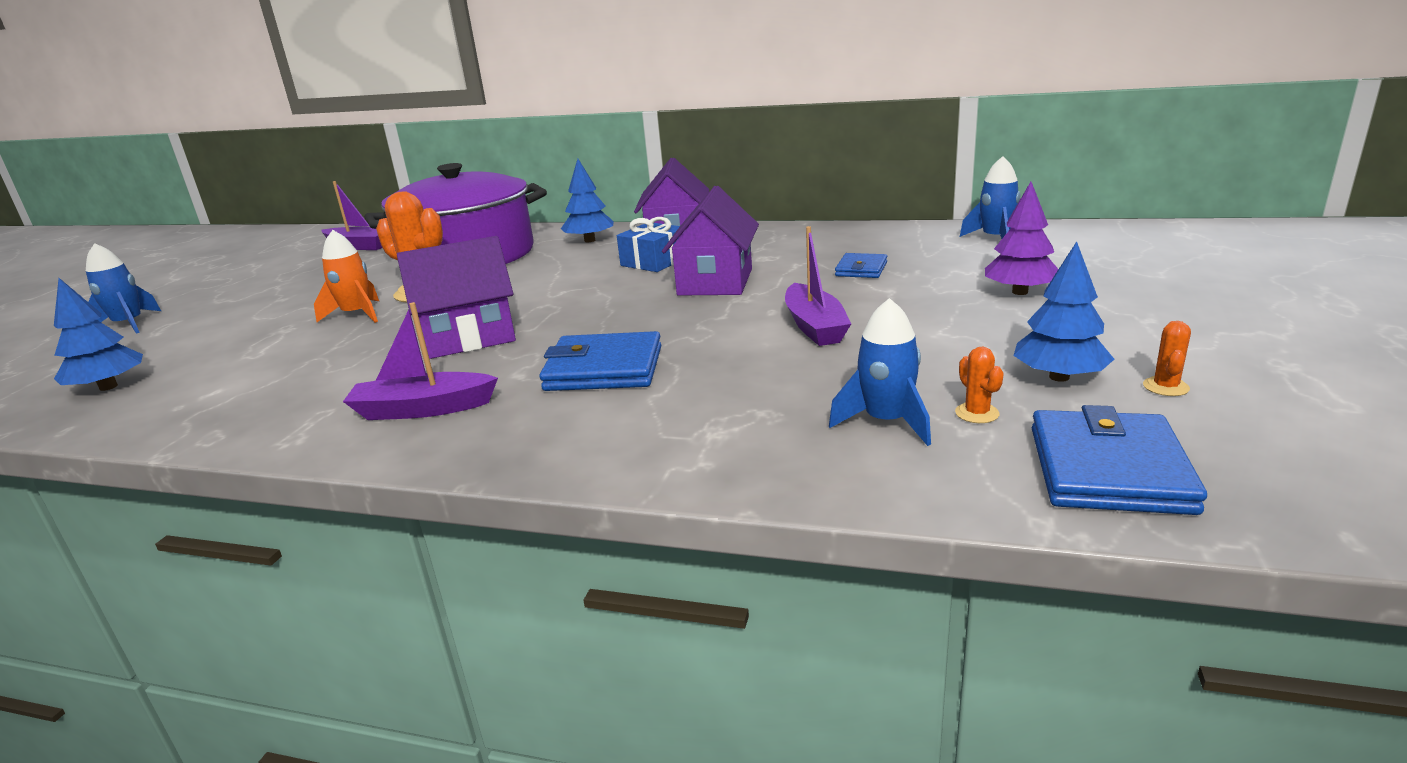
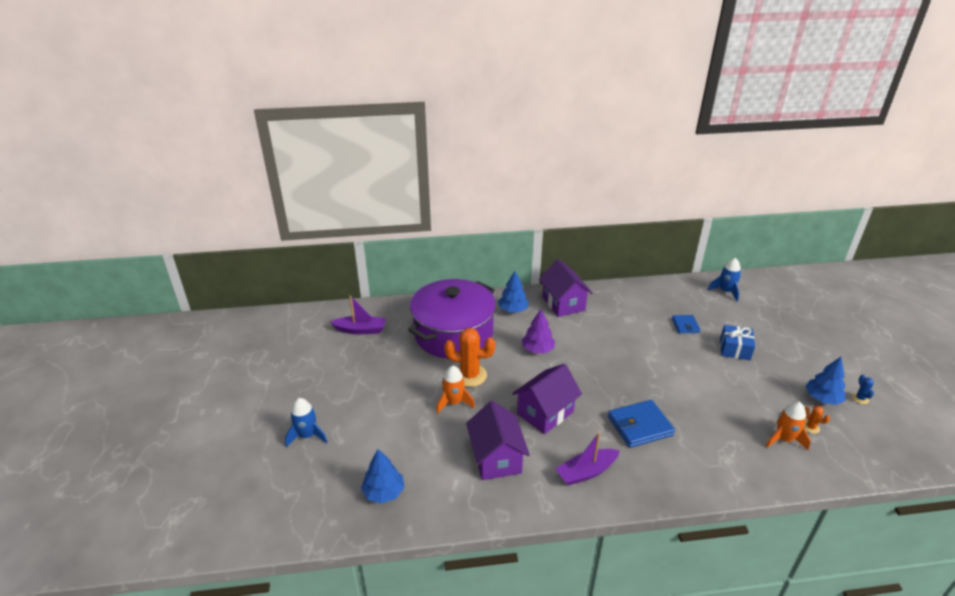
camera: 25 degrees left, 10 degrees up
blue gift [617,217,680,272] -> blue gift moved to [720,325,755,360]
purple house [662,186,759,296] -> purple house moved to [466,401,530,480]
purple boat [785,226,851,346] -> none
blue rocket [829,298,931,446] -> orange rocket [766,402,811,450]
purple tree [985,182,1058,295] -> purple tree moved to [522,309,555,354]
blue wallet [1032,405,1207,515] -> none
orange cactus [1143,321,1191,396] -> blue cactus [852,375,874,404]

